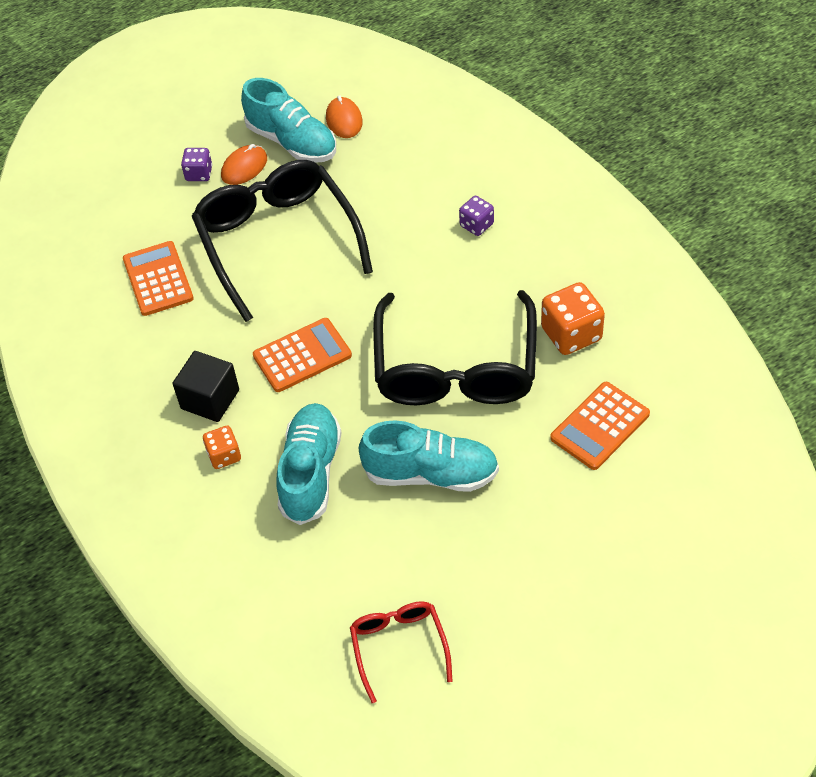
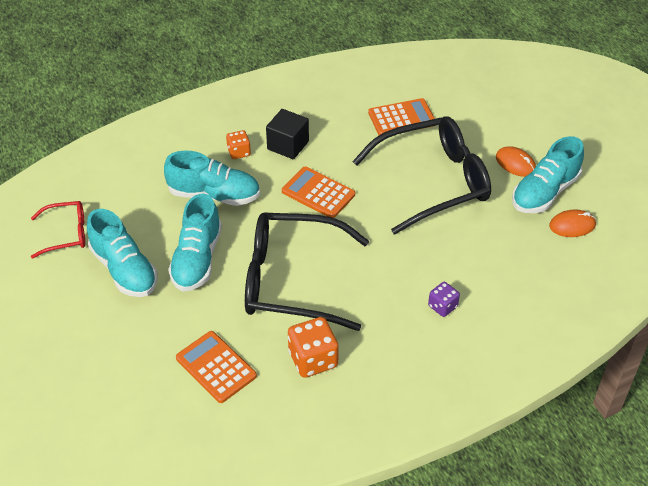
camera: 90 degrees right, 5 degrees down
purple dice [181,148,212,181] -> none
orange calculator [253,318,352,392] -> orange calculator turned 150 degrees clockwise [282,166,355,218]
none -> turquoise shoe [87,209,158,297]

